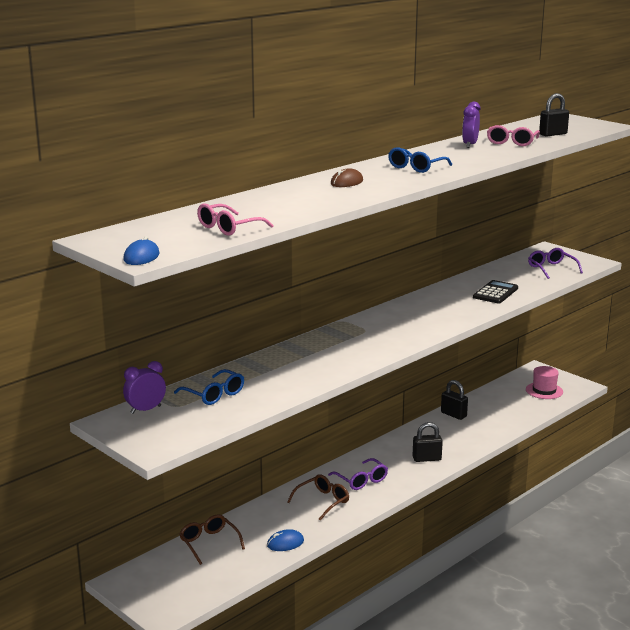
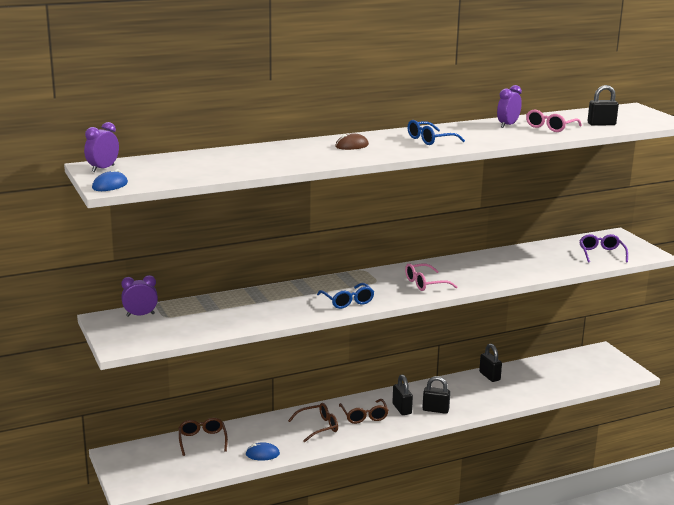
camera: 20 degrees right, 0 degrees up
blue glasses [174,369,244,405] -> blue glasses moved to [317,283,374,309]
pink glasses [197,203,273,236] -> pink glasses moved to [405,263,457,291]
purple glasses [328,458,388,490] -> brown glasses [339,399,389,424]
black calculator [473,280,518,304] -> none
pink hat [526,366,563,399] -> none
none -> purple clock [84,122,119,172]
none -> black padlock [392,374,413,415]

